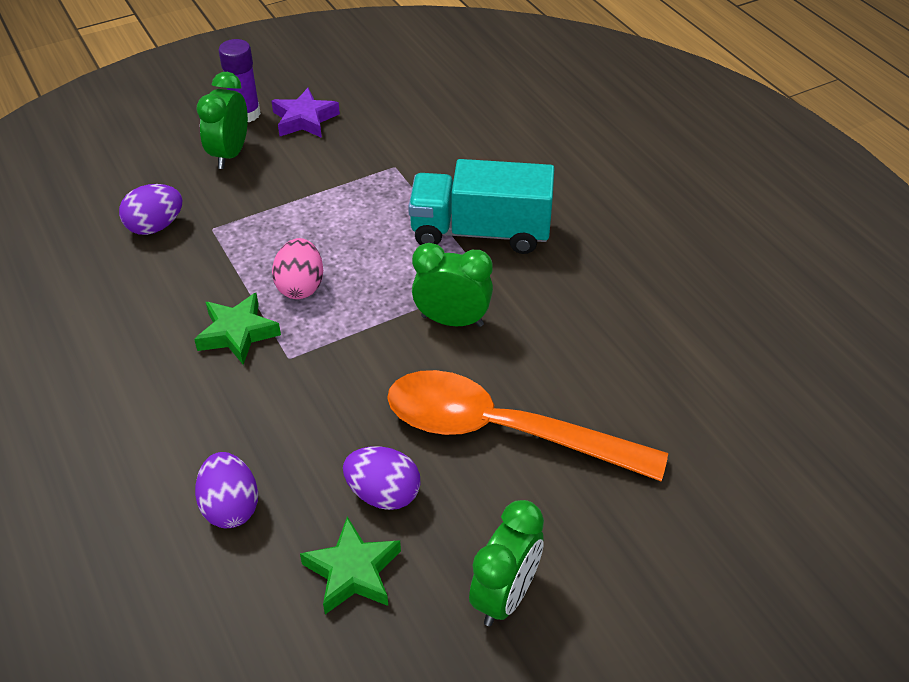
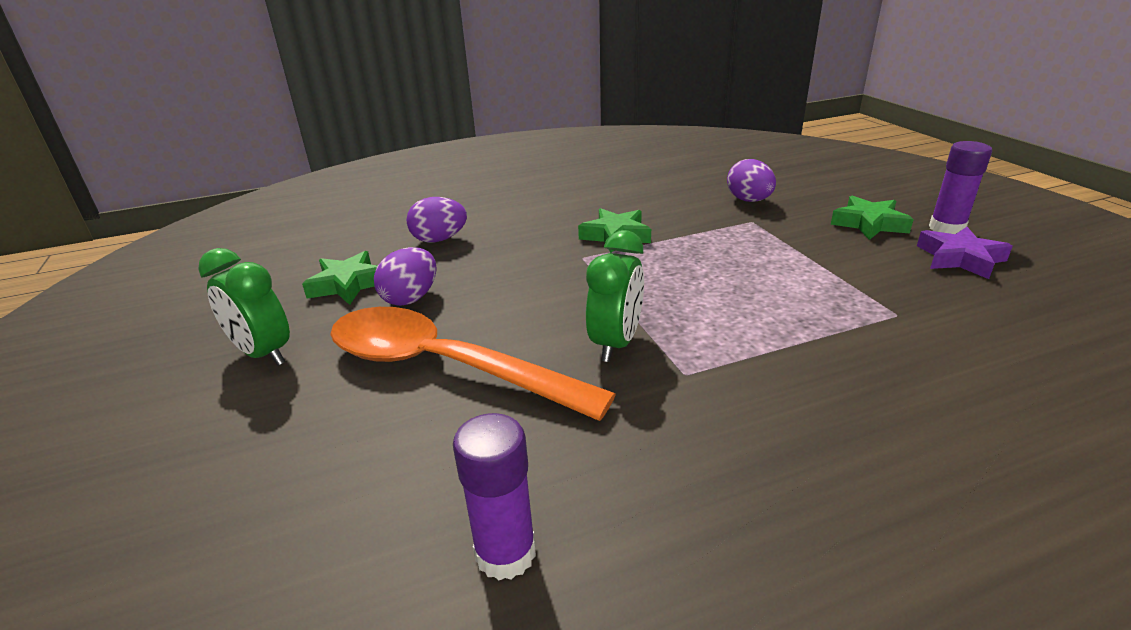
camera: 100 degrees right, 15 degrees down
green clock [197,72,248,169] -> green star [831,196,914,240]
pink egg [272,238,323,299] -> none
orange spoon [387,370,668,481] -> orange spoon turned 90 degrees counterclockwise [331,307,616,421]
turquoise truck [408,159,554,254] -> none
none -> purple glue stick [453,413,536,580]

